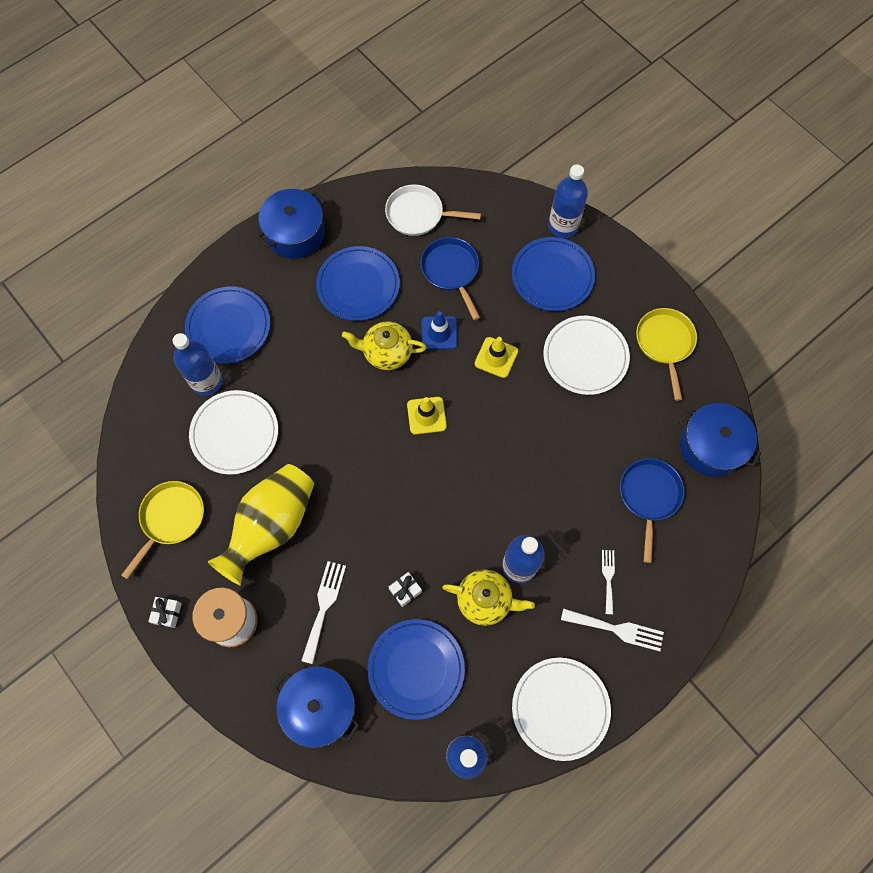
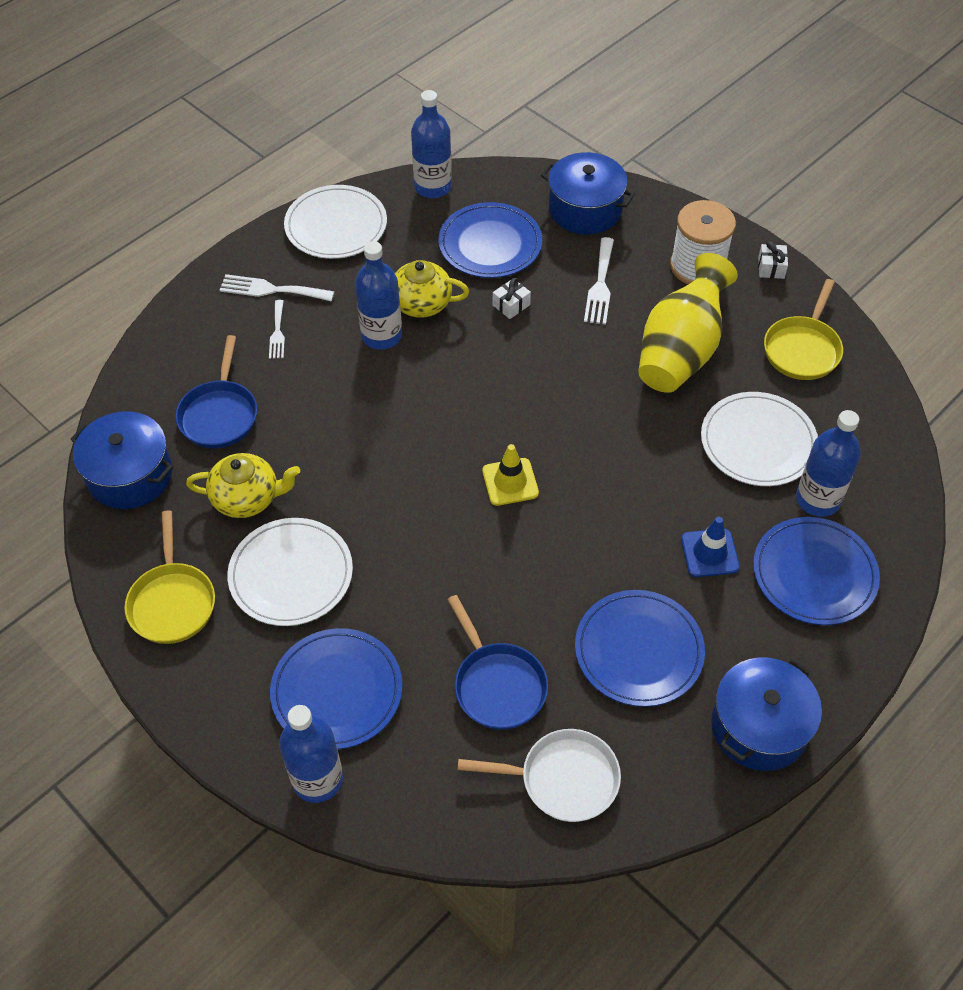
camera: 175 degrees right, 15 degrees down
yellow teapot [342,321,427,370] -> yellow teapot moved to [186,453,300,518]
blue traffic cone [422,311,457,350] -> blue traffic cone moved to [681,517,740,577]
yellow traffic cone [475,337,518,378] -> none

